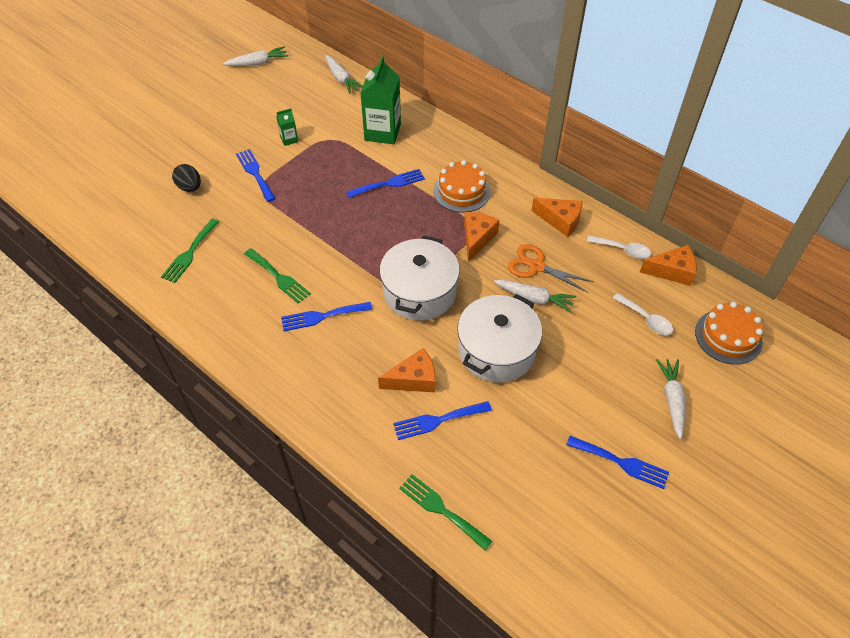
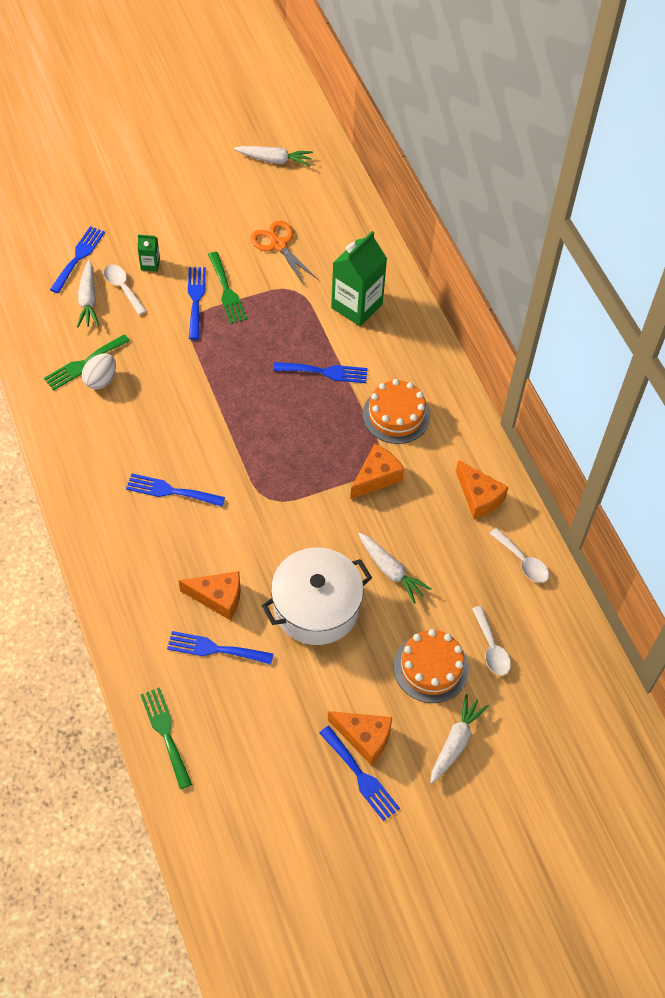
camera: 25 degrees right, 5 degrees up
black egg [172,164,201,192] -> white spoon [104,264,146,315]
green fork [244,248,311,304] -> green fork moved to [208,252,247,324]
green carton [276,108,298,146] -> green carton moved to [138,235,160,272]
white carrot [325,55,363,94] -> white carrot moved to [77,260,99,327]
white pot [379,236,460,320] -> none
orange scissors [508,244,594,293] -> orange scissors moved to [250,221,318,285]
orange cheese [640,245,697,286] -> orange cheese moved to [328,711,392,765]
orange cake [695,302,763,365] -> orange cake moved to [394,629,469,703]
none -> blue fork [50,226,105,293]
none -> white egg [82,353,116,389]

